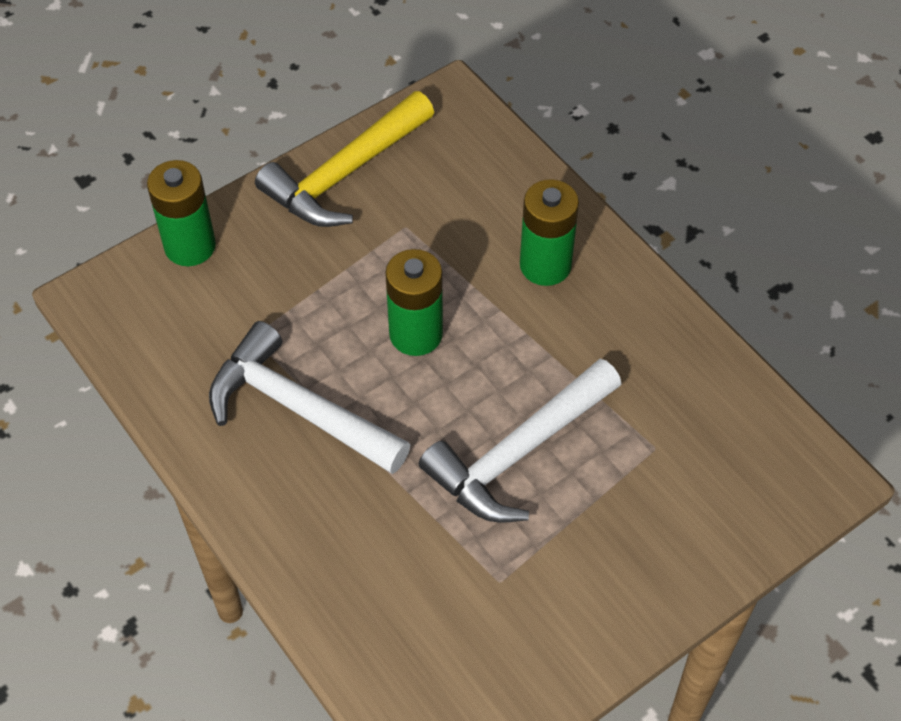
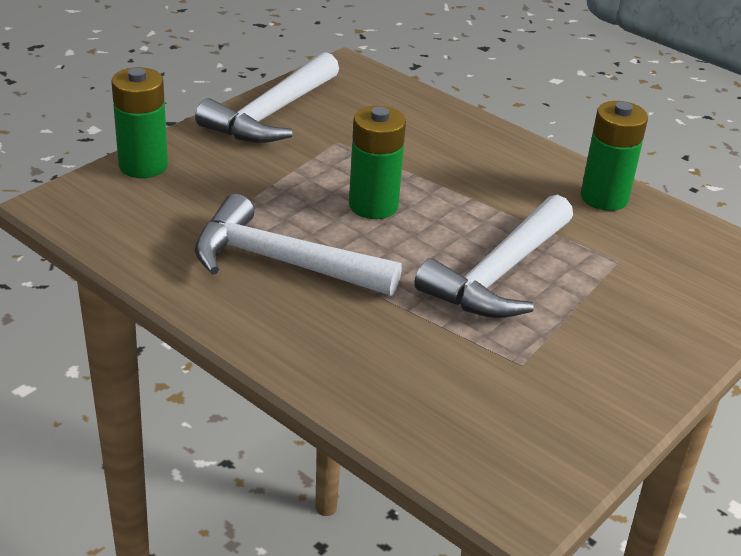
camera: 15 degrees left, 20 degrees down
yellow hammer [255,91,434,227] -> white hammer [195,52,339,143]
green battery [520,179,579,286] -> green battery moved to [580,101,648,211]

